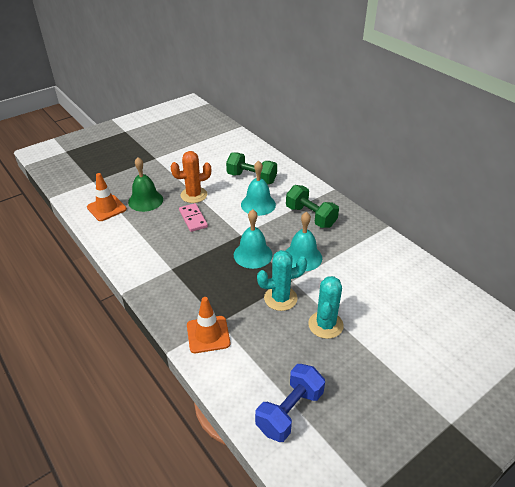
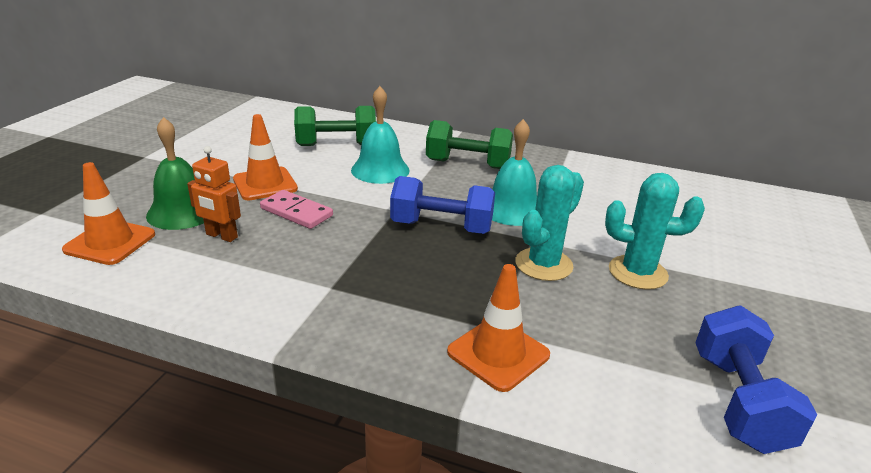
camera: 35 degrees left, 10 degrees down
orange cactus [170,151,211,203] -> orange traffic cone [233,114,298,200]
turquoise bell [234,209,273,269] -> blue dumbbell [390,176,495,234]
turquoise cactus [308,276,344,339] -> turquoise cactus turned 60 degrees counterclockwise [605,173,705,290]
none -> orange robot [187,146,241,242]

